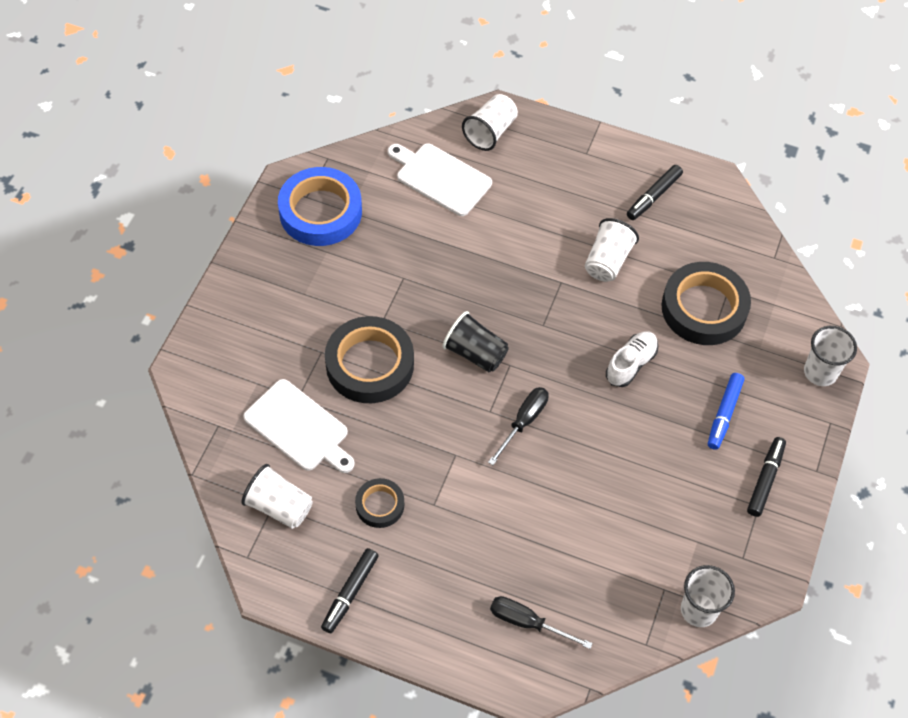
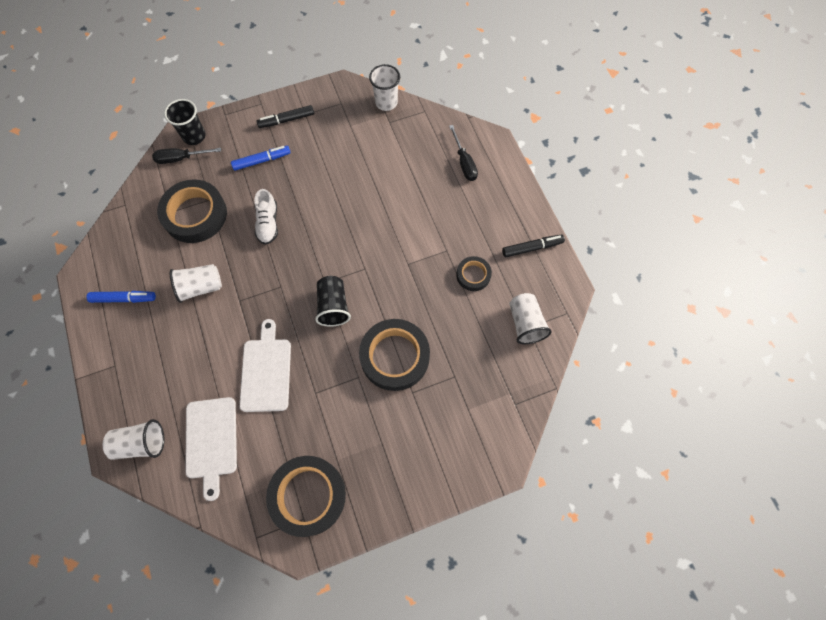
camera: 130 degrees left, 10 degrees up
white cutting board [243,379,355,473] -> white cutting board moved to [239,319,291,412]
blue tape [278,167,362,246] -> black tape [266,456,346,537]
black screwdriver [488,387,549,465] -> black screwdriver moved to [152,148,221,164]
white shoe [606,331,658,387] -> white shoe turned 90 degrees counterclockwise [254,189,278,245]
black marker [627,165,683,220] -> blue marker [86,291,156,303]
white cup [804,326,857,386] -> black cup [164,99,206,145]

